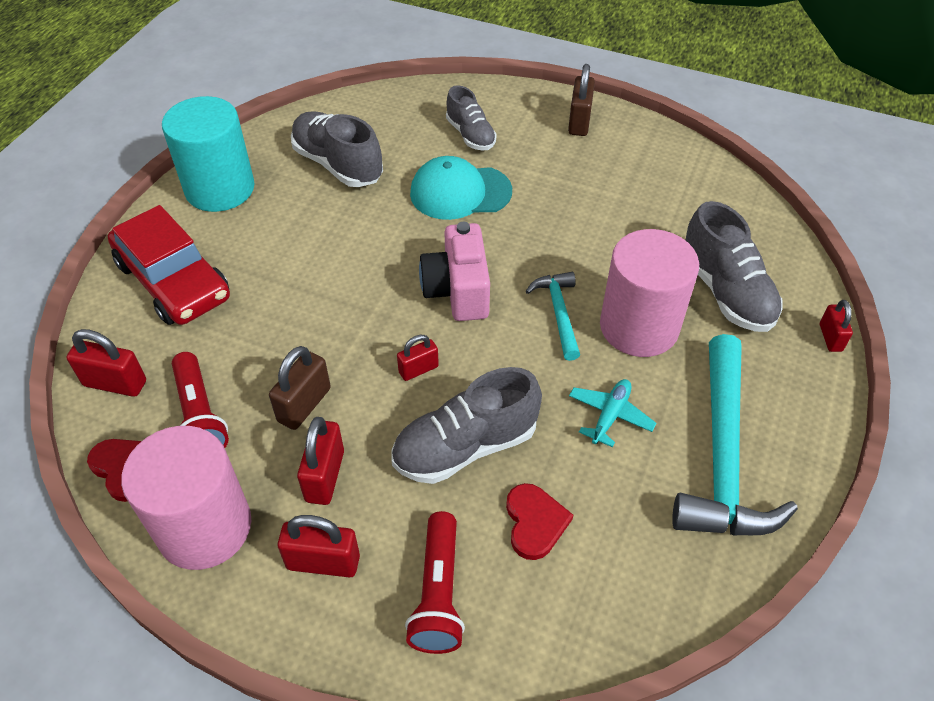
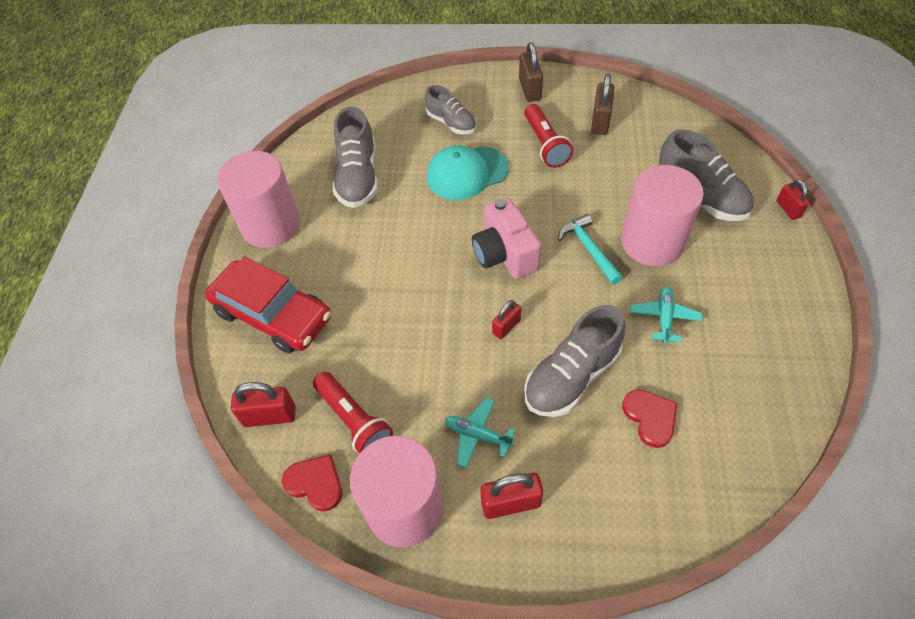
camera: 15 degrees left, 5 degrees up
turquoise cylinder [162,96,255,212] -> pink cylinder [217,151,300,248]
brown padlock [269,346,331,430] -> brown padlock moved to [591,74,614,135]
grey shoe [291,111,383,187] -> grey shoe turned 120 degrees counterclockwise [332,106,378,208]
red padlock [297,417,344,505] -> turquoise plane [445,398,515,468]
red flashlight [405,511,465,654] -> red flashlight moved to [524,104,573,168]
turquoise hammer [672,334,798,535] -> none

